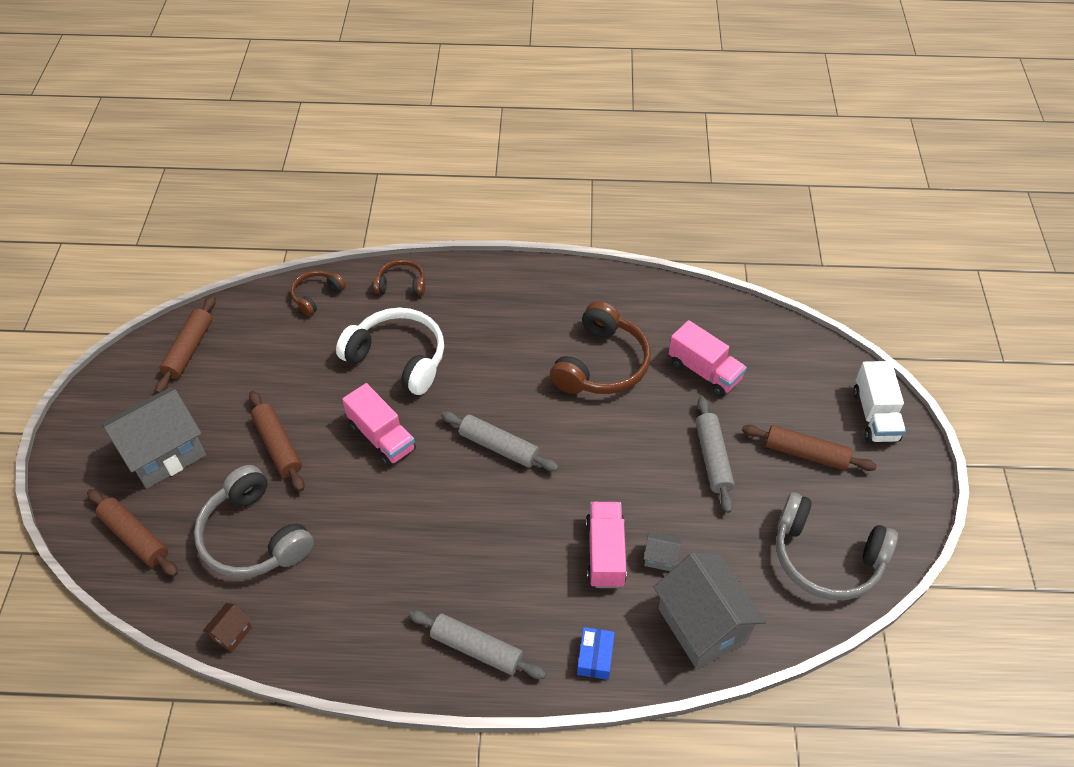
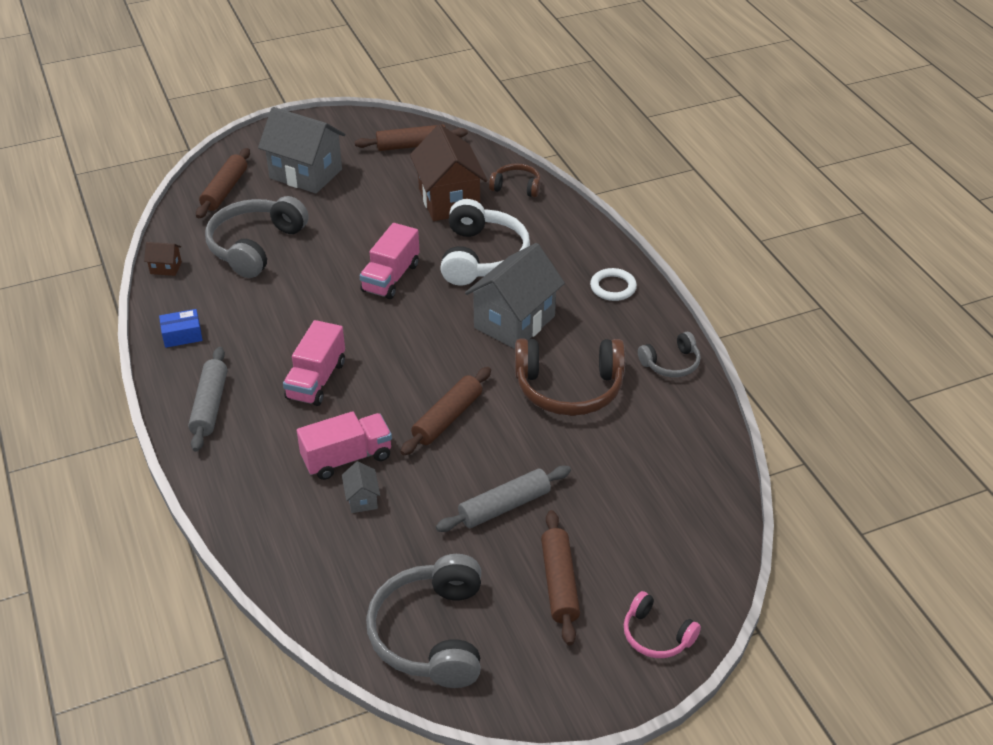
camera: 65 degrees right, 10 degrees down
brown rolling pin [249,391,304,492] -> brown rolling pin moved to [400,367,491,455]
brown headphones [373,259,425,296] -> none
grey rolling pin [441,411,559,471] -> none
blue box [577,627,615,680] -> blue box moved to [159,309,203,348]
grey house [654,552,766,669] -> grey house moved to [465,243,565,349]
pink truck [668,320,747,397] -> pink truck moved to [283,320,345,406]
white truck [853,361,906,442] -> pink headphones [624,591,701,658]
none -> brown house [410,124,488,221]
none -> white ring [590,268,637,301]
none -> grey headphones [638,332,700,377]

